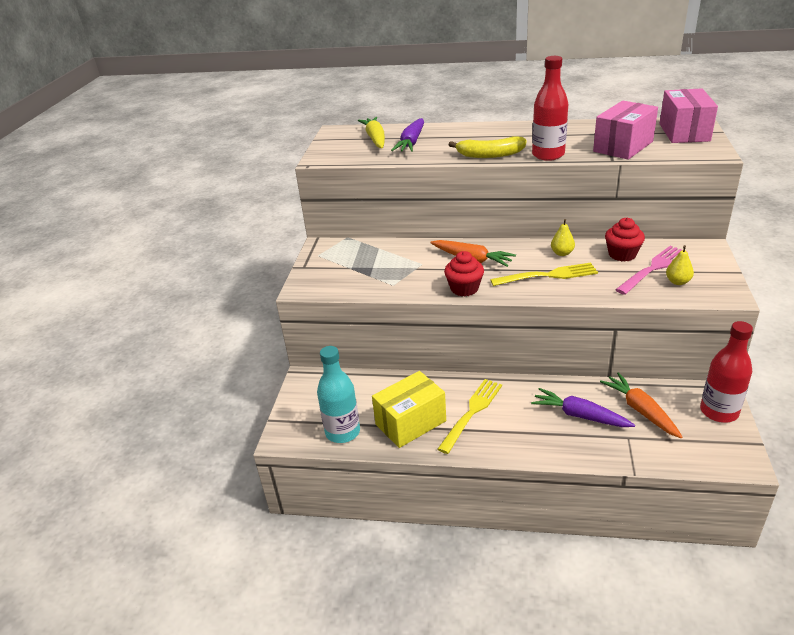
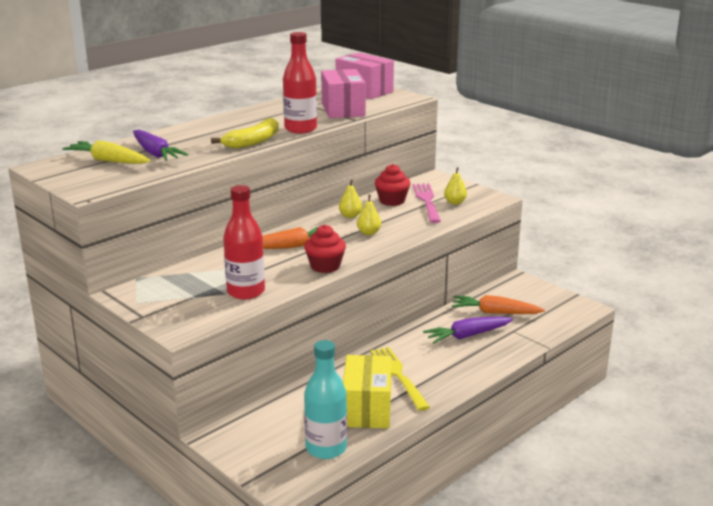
camera: 55 degrees left, 10 degrees down
yellow fork [490,263,598,286] -> yellow pear [357,195,381,235]
red bottle [700,321,753,423] -> red bottle moved to [223,185,265,300]

